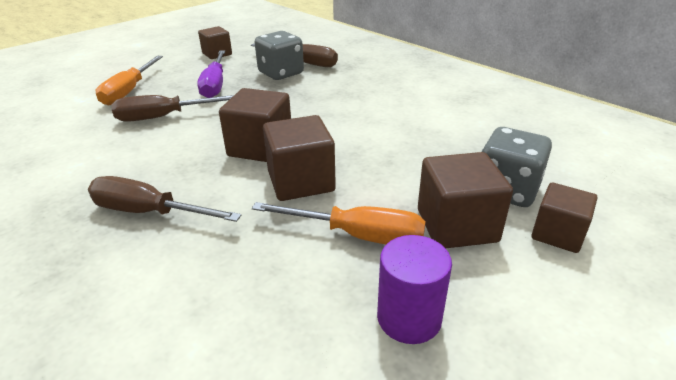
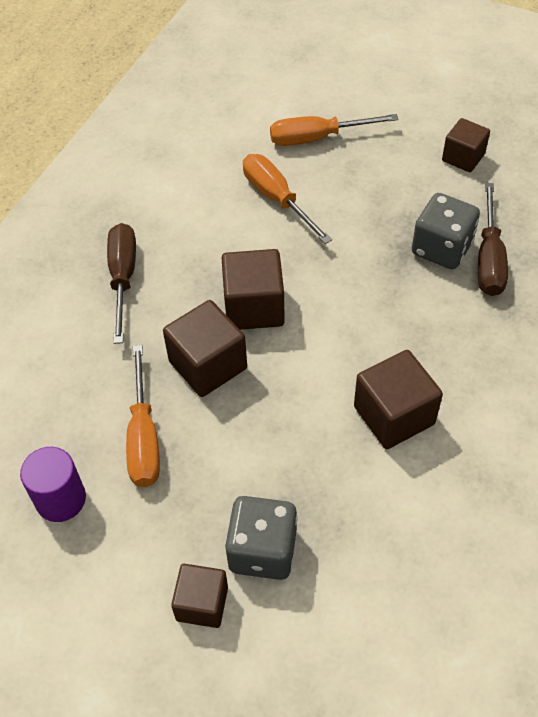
camera: 70 degrees right, 20 degrees up
brown screwdriver [112,95,234,122] -> orange screwdriver [243,154,332,244]
purple screwdriver [197,50,225,98] -> none
brown cube [418,152,513,248] -> brown cube moved to [354,350,443,449]

